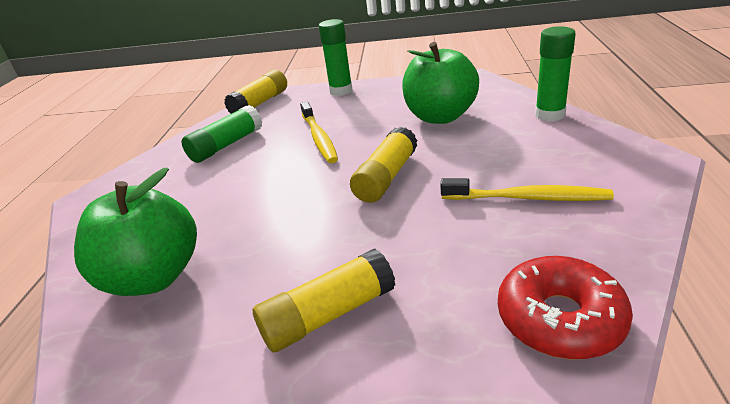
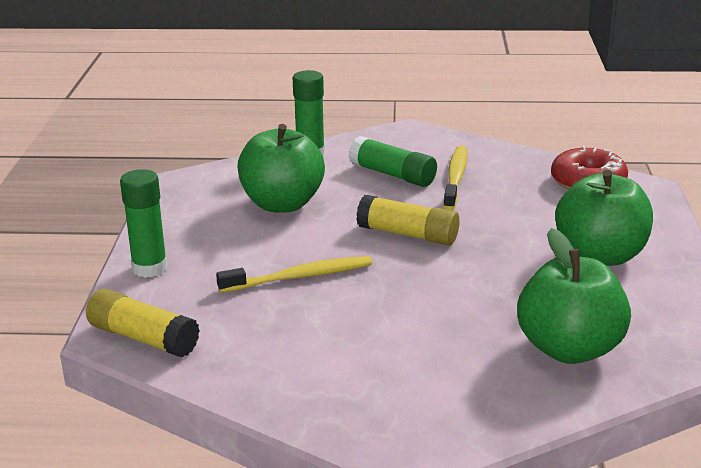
camera: 95 degrees left, 5 degrees down
green glue stick [182,105,263,163] -> green glue stick moved to [349,136,437,187]
yellow glue stick [253,249,395,352] -> green apple [555,170,653,266]

